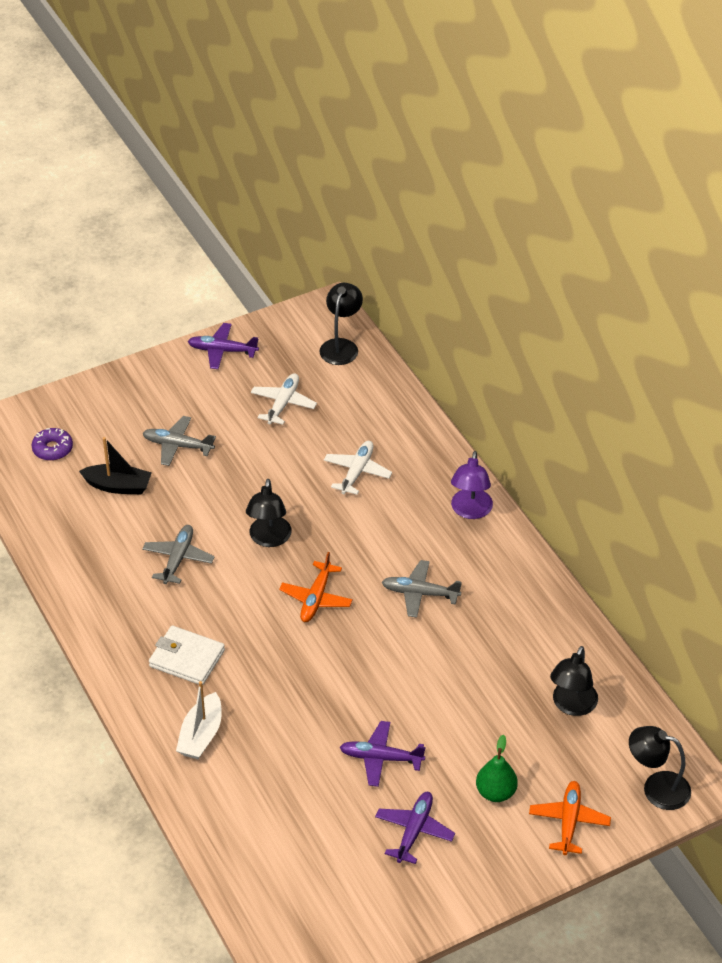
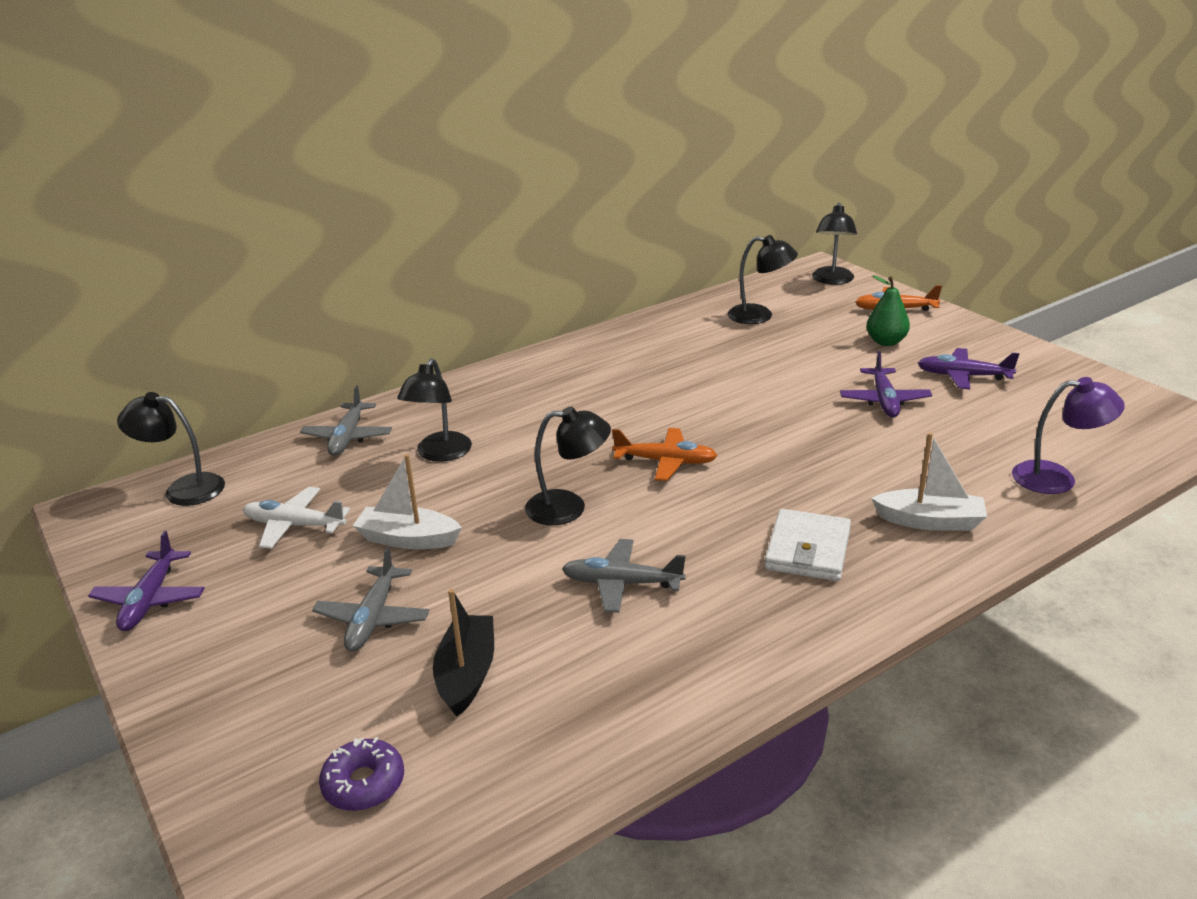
camera: 95 degrees left, 15 degrees down
white plane [324,441,392,495] -> black lamp [397,358,472,462]
grey plane [382,560,462,618] -> grey plane moved to [300,386,392,456]
purple lamp [451,451,493,519] -> purple lamp moved to [1012,377,1125,494]
none -> white boat [353,454,462,549]

